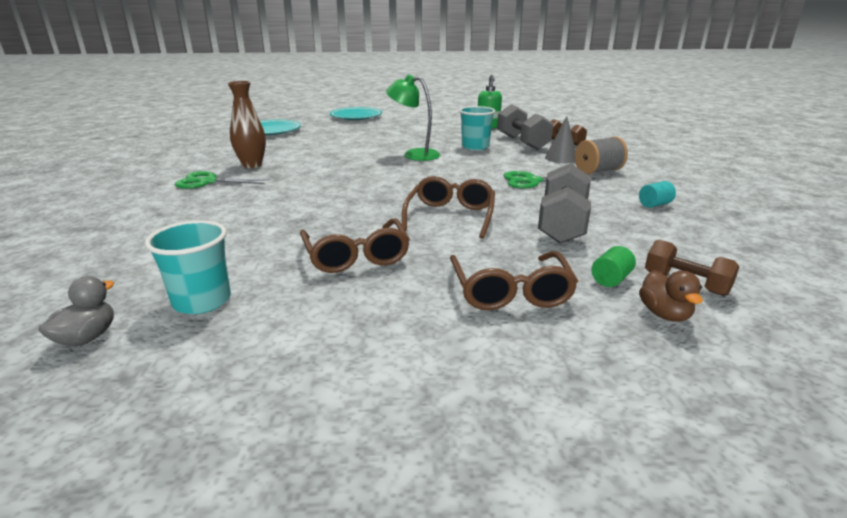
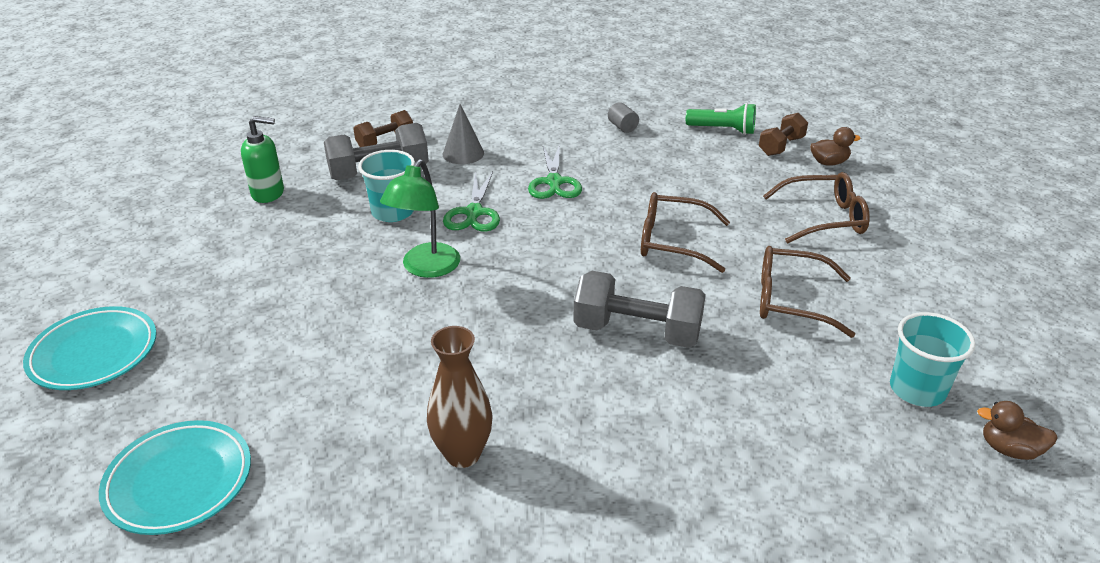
camera: 90 degrees left, 10 degrees up
grey duck [39,276,114,346] -> brown duck [977,401,1058,460]
green scissors [175,171,270,189] -> green scissors moved to [443,171,500,232]
brown glasses [300,219,410,273] -> brown glasses turned 150 degrees counterclockwise [760,246,855,338]
grey dumbbell [538,163,591,243] -> grey dumbbell moved to [573,271,706,348]
grey spool [575,136,628,174] -> none
green cylinder [592,246,636,287] -> none
turquoise cylinder [639,181,676,208] -> grey cylinder [608,102,639,133]
none -> green flashlight [686,103,756,135]

